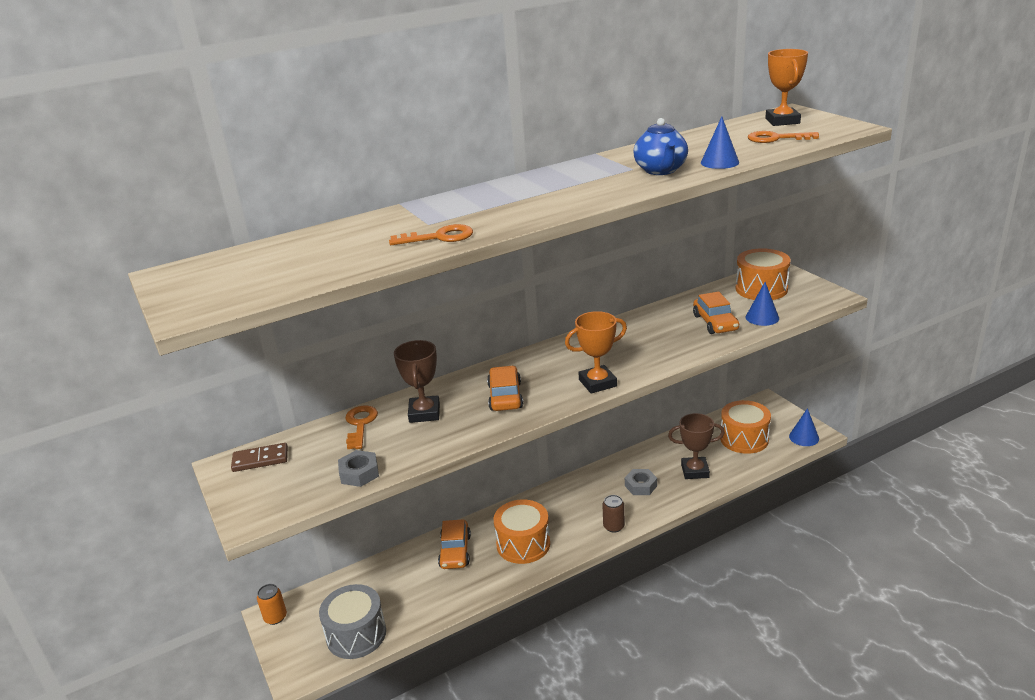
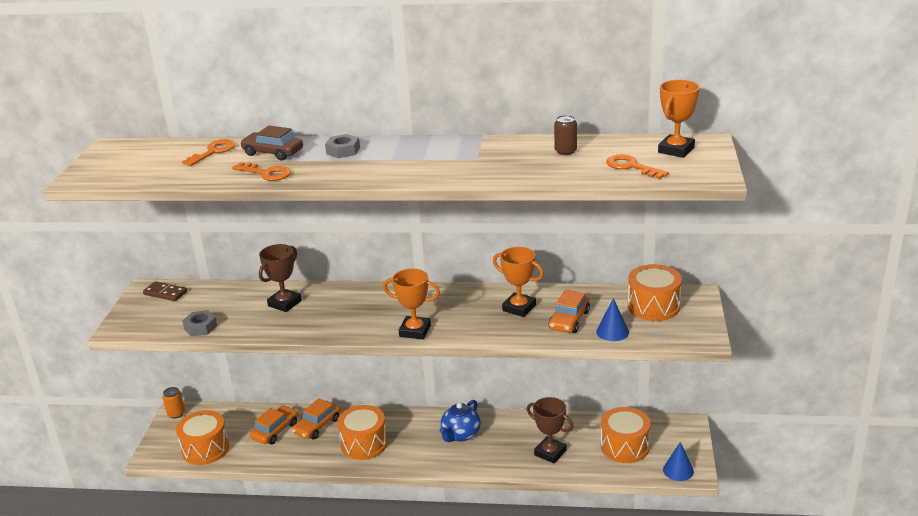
camera: 35 degrees right, 0 degrees up
grey drum [319,584,386,659] -> orange drum [176,410,229,465]
orange key [345,406,378,449] -> orange key moved to [182,139,235,166]
orange car [487,366,523,411] -> orange car moved to [250,405,298,445]
brown can [602,495,625,533] -> brown can moved to [554,115,577,155]
grey nut [625,469,657,495] -> grey nut moved to [325,134,360,158]
blue teapot [634,118,688,175] -> blue teapot moved to [439,400,481,442]
blue cone [701,117,739,169] -> none
none -> brown car [240,125,303,161]
none -> orange trophy [493,247,544,317]

